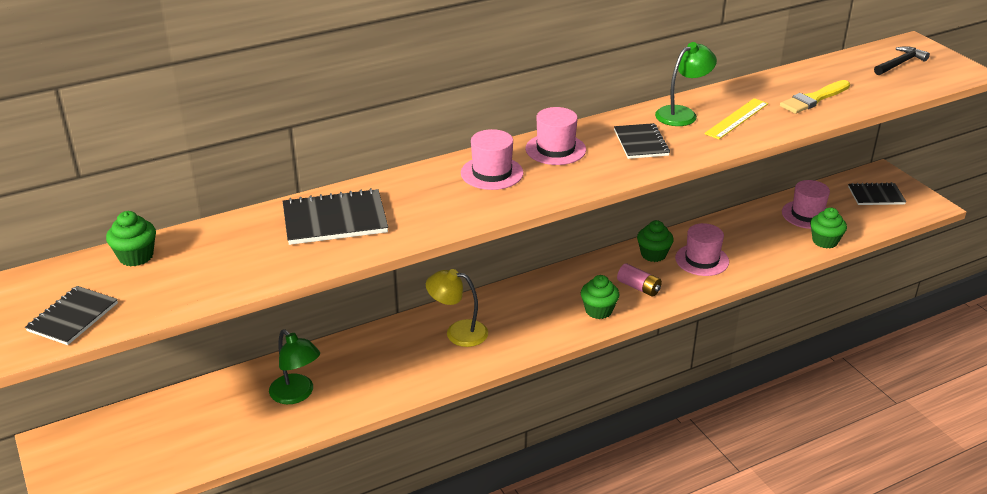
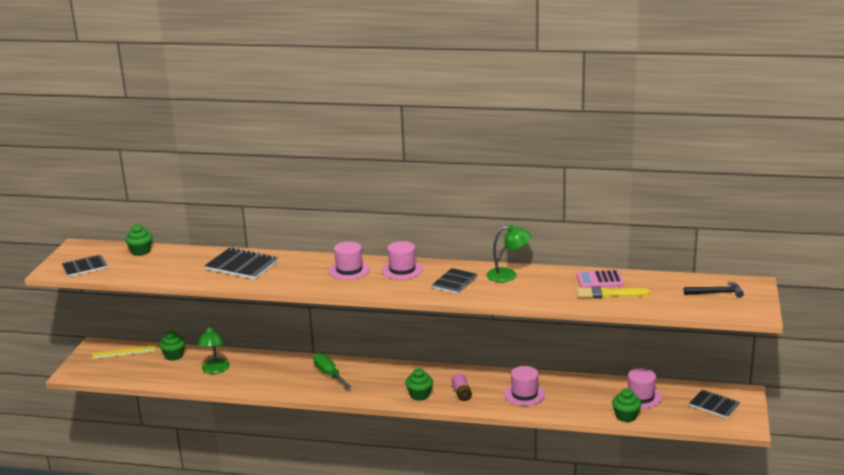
camera: 40 degrees right, 10 degrees down
yellow lamp [426,269,488,347] -> green screwdriver [314,353,352,388]
green cupcake [637,220,674,262] -> green cupcake moved to [159,330,186,361]
yellow ruler [704,98,768,139] -> yellow ruler moved to [92,345,156,359]
none -> pink calculator [577,270,624,288]

